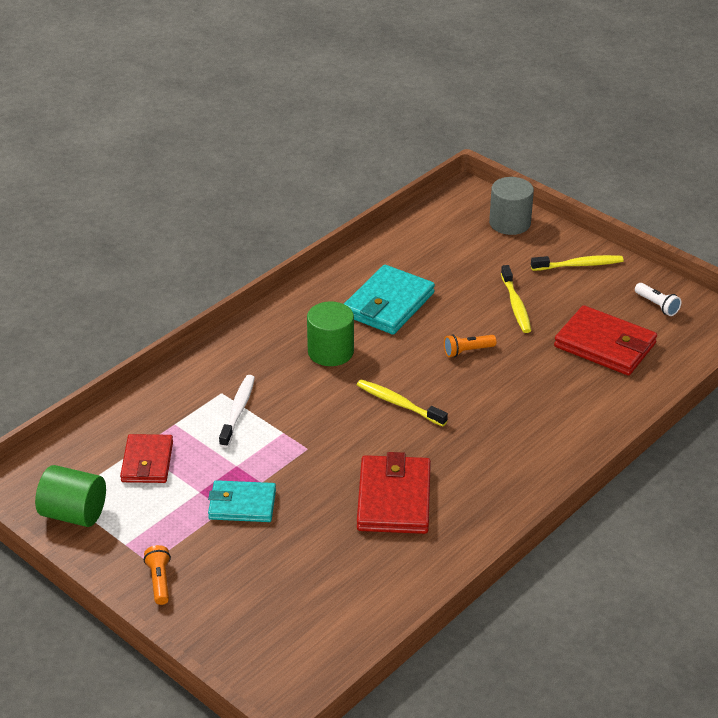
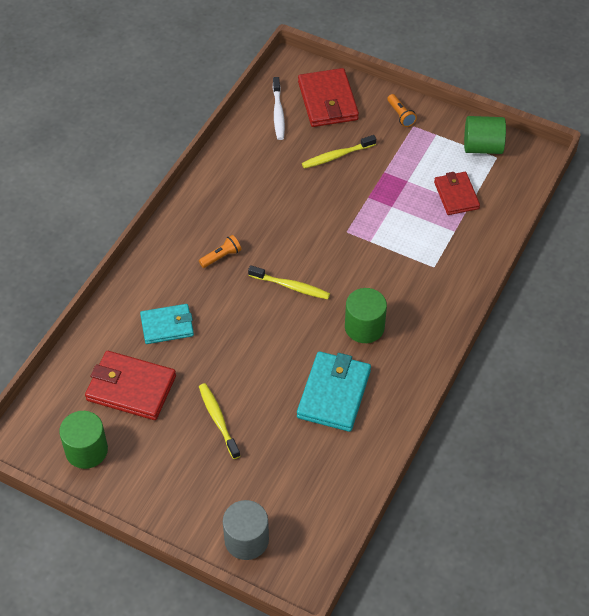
camera: 165 degrees right, 15 degrees up
turquoise wallet [208,480,276,522] -> turquoise wallet moved to [140,304,194,344]
white toothbrush [219,375,255,448] -> white toothbrush moved to [273,77,285,140]
red wallet [357,452,431,534] -> red wallet moved to [298,68,359,127]
orange flashlight [444,334,496,357] -> orange flashlight moved to [199,235,242,268]
yellow toothbrush [531,255,624,271] -> yellow toothbrush moved to [302,135,376,169]
white flashlight [635,283,682,316] -> green cylinder [59,411,108,469]

